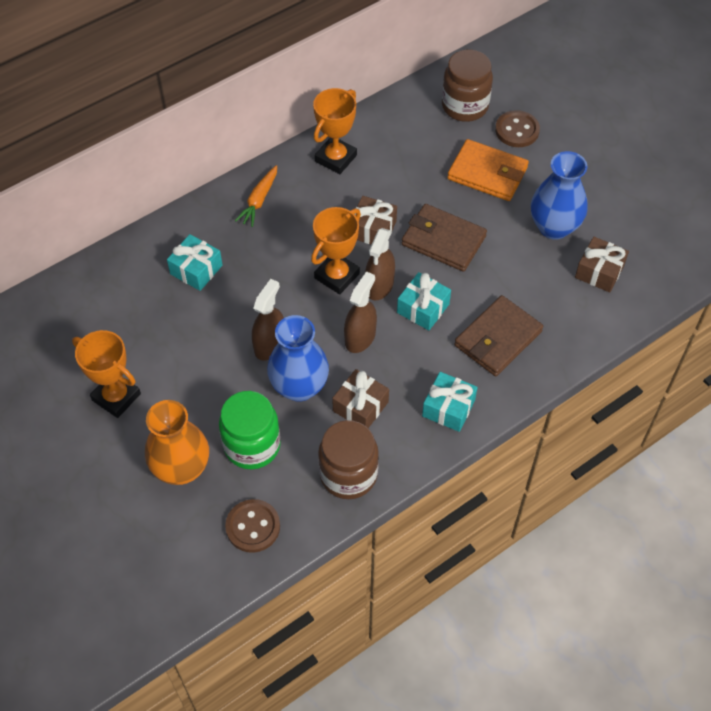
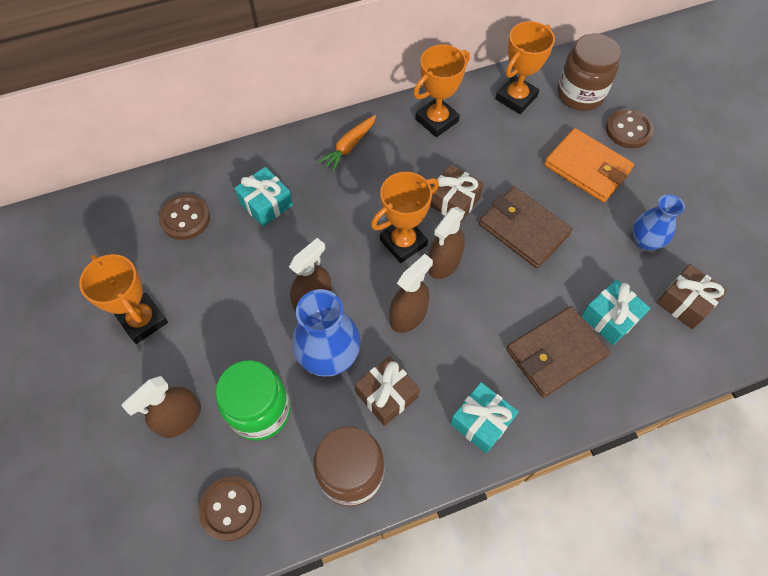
camera: 15 degrees right, 5 degrees up
orange vase [145,400,209,485] -> brown spray bottle [121,376,201,438]
turquoise gift [397,272,451,330] -> turquoise gift moved to [581,279,650,345]
blue vase [531,151,588,240] -> blue vase [633,194,685,251], size x0.64
none -> brown button [159,195,210,240]
none -> orange trophy [495,21,555,114]

